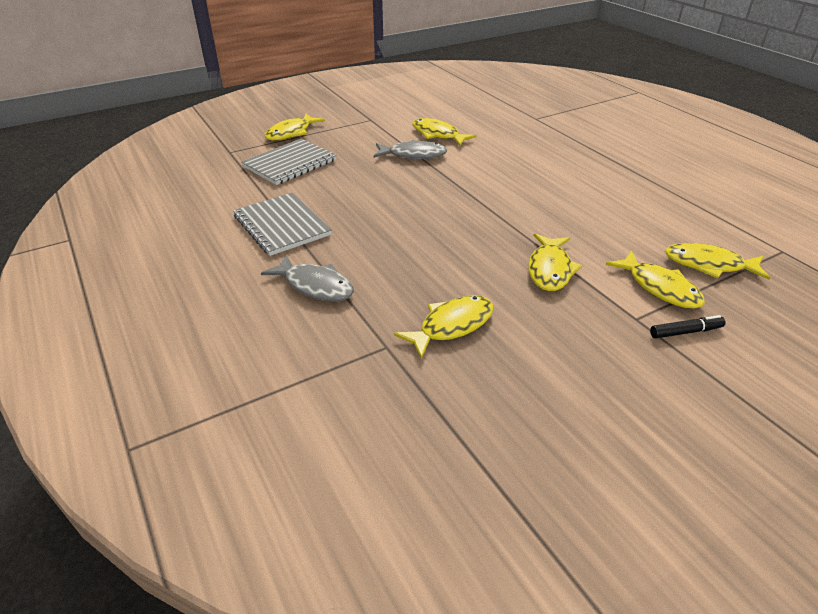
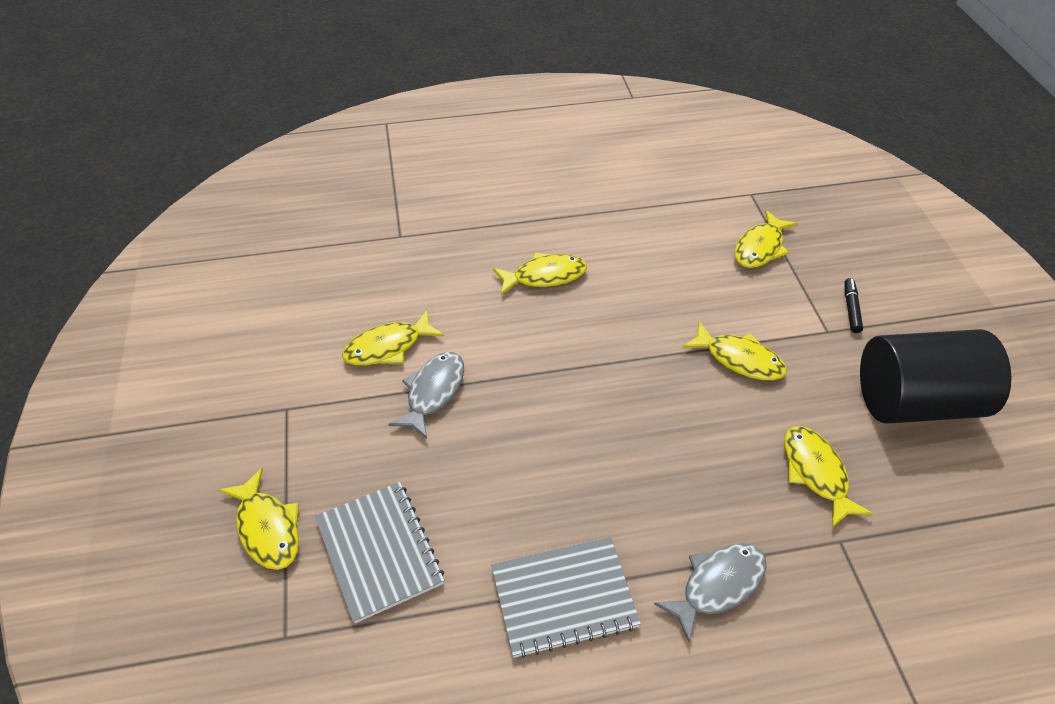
camera: 70 degrees left, 10 degrees up
yellow fish [606,250,705,309] -> yellow fish moved to [493,253,587,295]
none -> black cylinder [860,329,1012,424]

